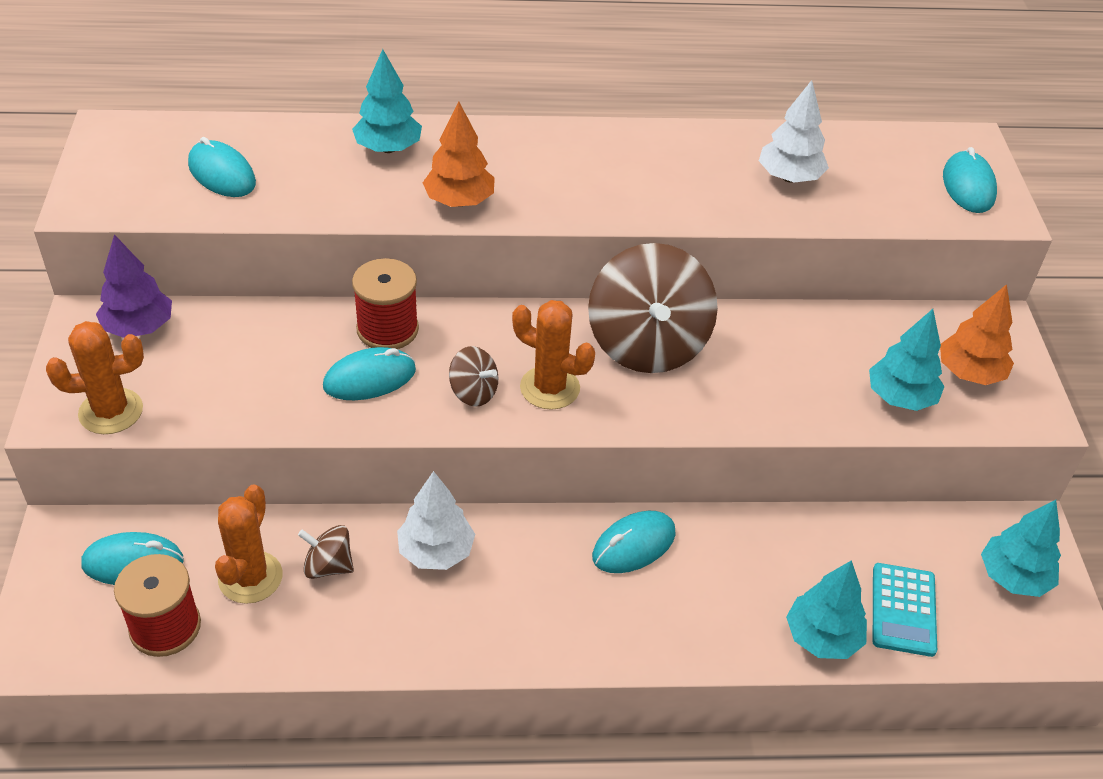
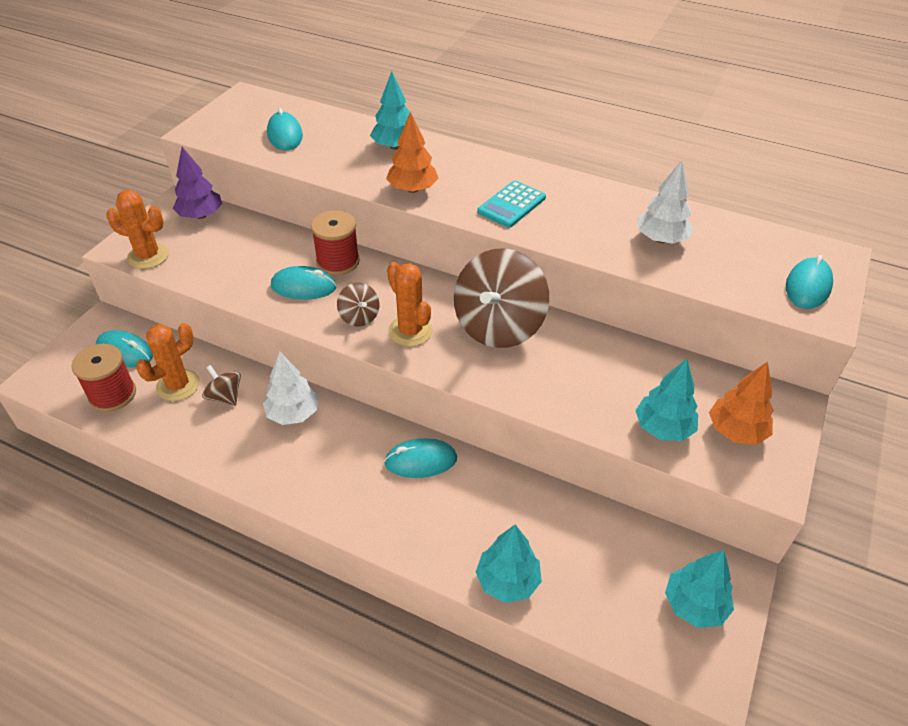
camera: 30 degrees right, 0 degrees up
turquoise calculator [873,563,937,657] -> turquoise calculator moved to [477,181,546,228]

